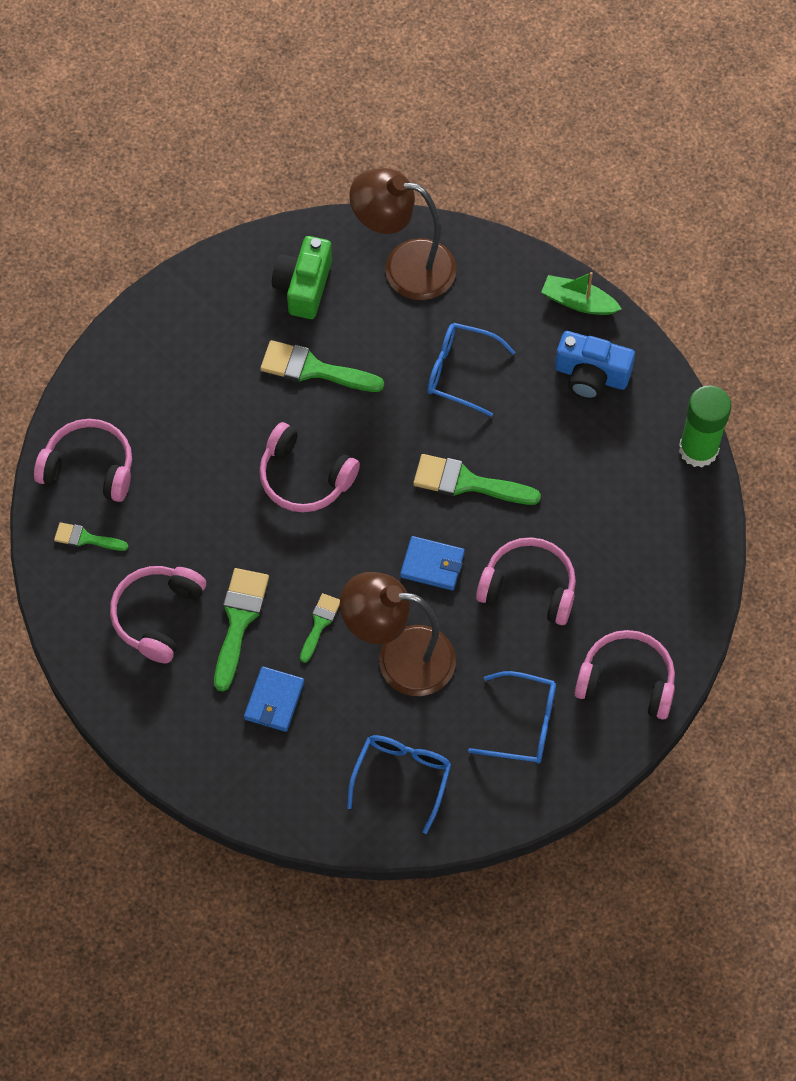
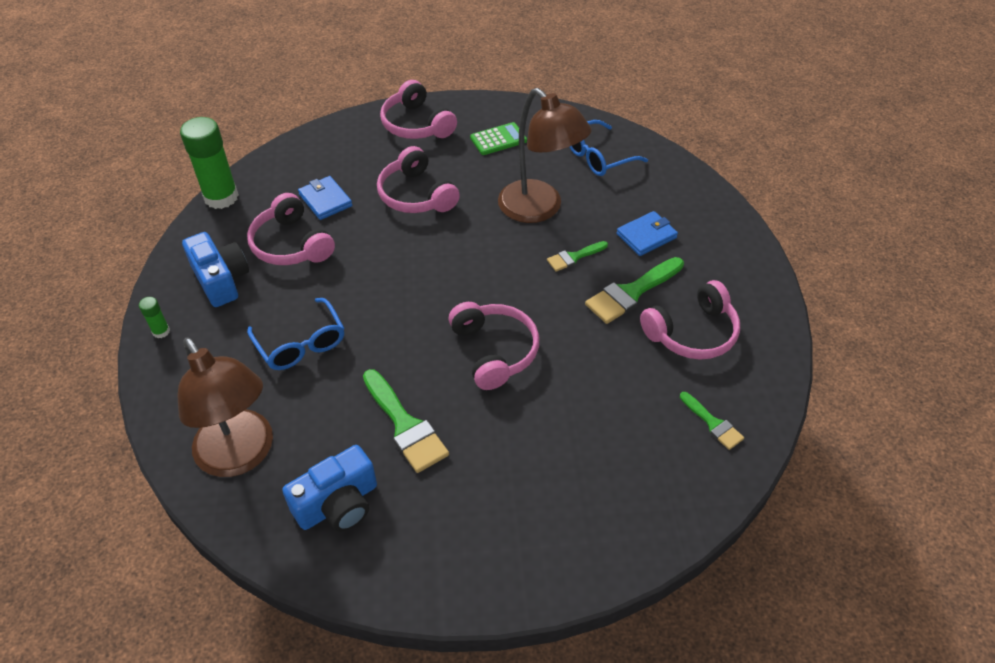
camera: 140 degrees left, 15 degrees down
pink headphones [34,419,132,502] -> pink headphones moved to [247,193,335,265]
green camera [272,236,332,319] -> blue camera [282,445,377,532]
blue wallet [400,536,465,590] -> blue wallet moved to [298,176,352,220]
green brush [413,454,541,505] -> none
blue glasses [468,671,556,764] -> green calculator [470,122,527,155]
green boat [541,272,621,315] -> green glue stick [139,297,170,338]

